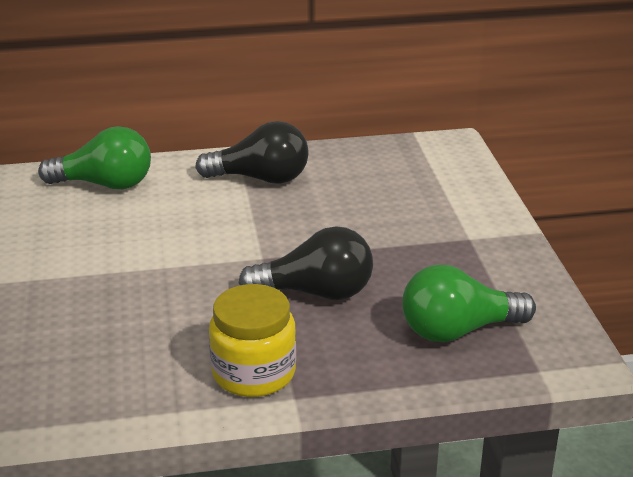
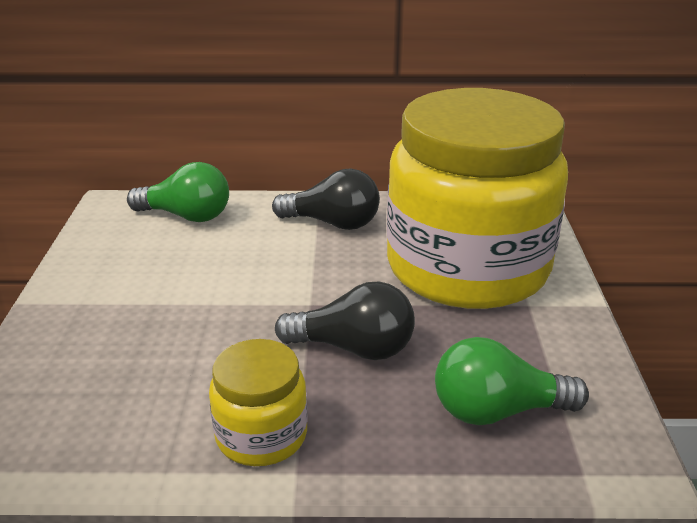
camera: 10 degrees right, 0 degrees up
none -> yellow jar [387,88,568,309]

